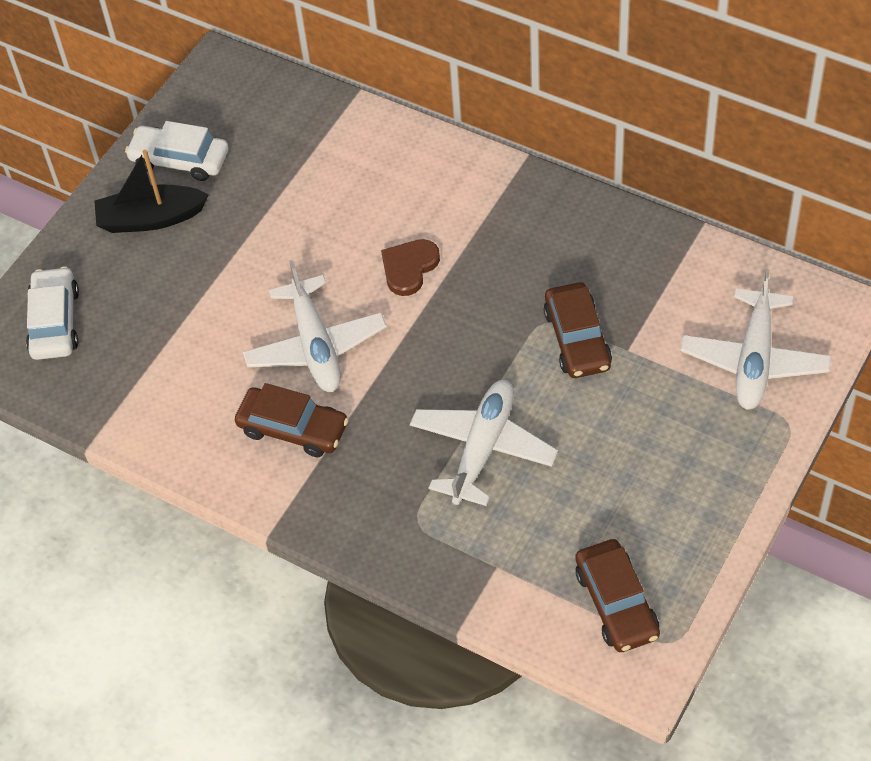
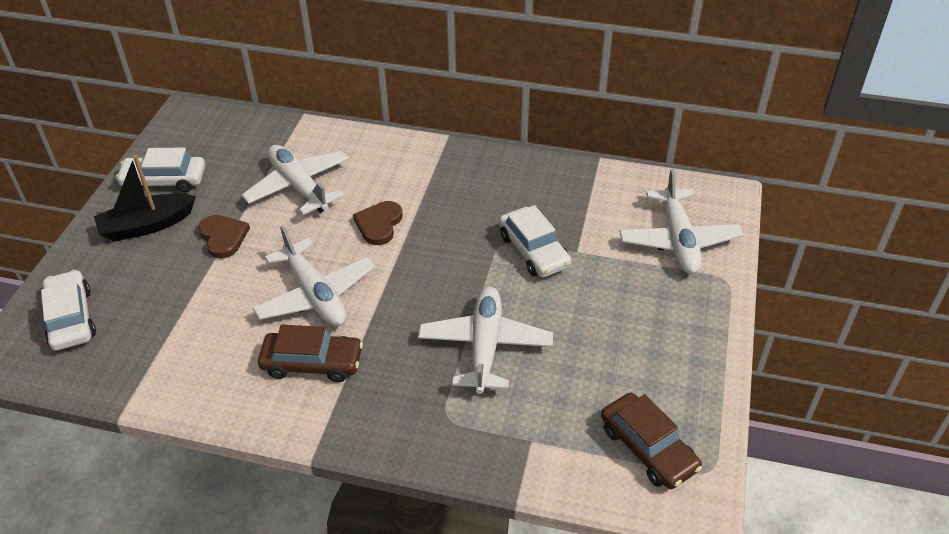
camera: 20 degrees left, 10 degrees down
brown car [543,282,612,378] -> white car [499,205,572,278]
none -> brown heart [198,215,250,259]
none -> white plane [242,145,349,215]

